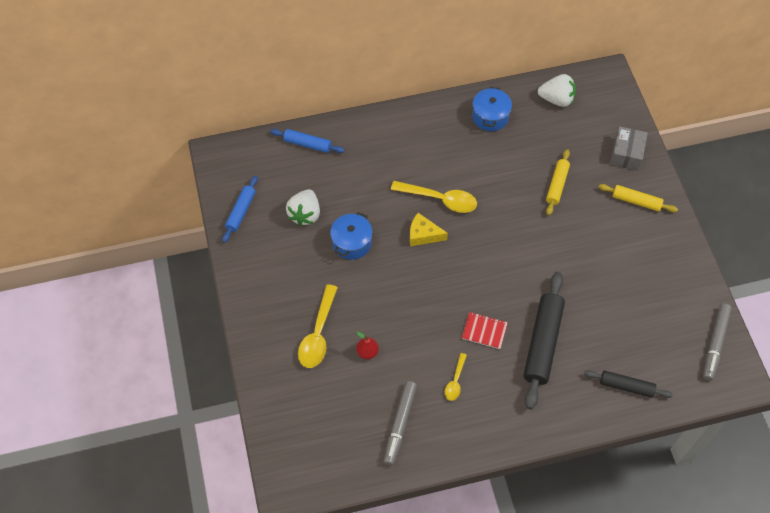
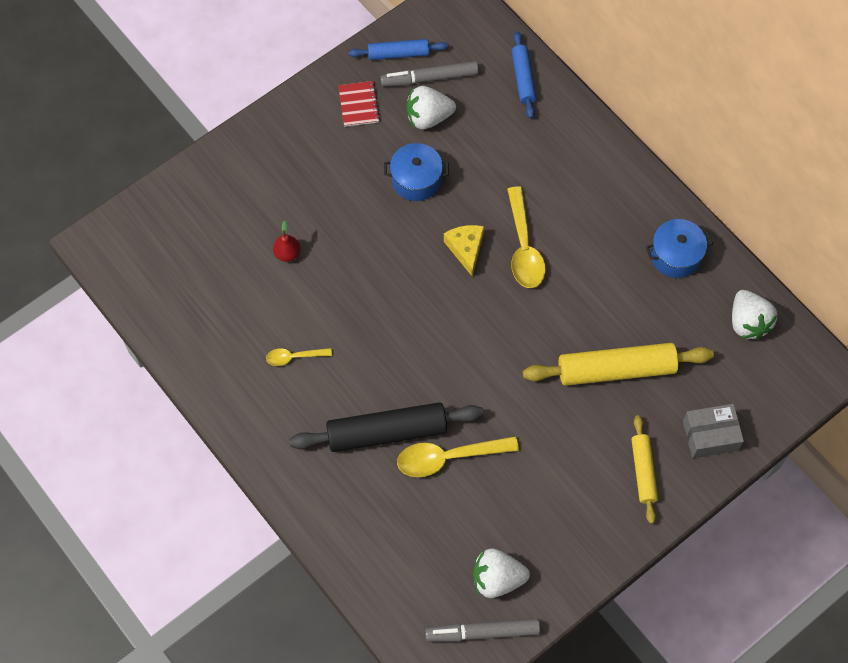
camera: 65 degrees right, 5 degrees up
yellow spoon [298,284,338,368] -> yellow spoon moved to [397,436,519,477]
grey marker [384,381,417,465] -> grey marker moved to [380,61,479,87]
red notebook [462,312,508,349] -> red notebook moved to [338,81,380,127]
yellow rolling pin [546,149,570,215] -> yellow rolling pin [523,343,714,386], size x1.75
black rolling pin [584,370,673,398] -> none
none -> white strawberry [473,548,530,598]

